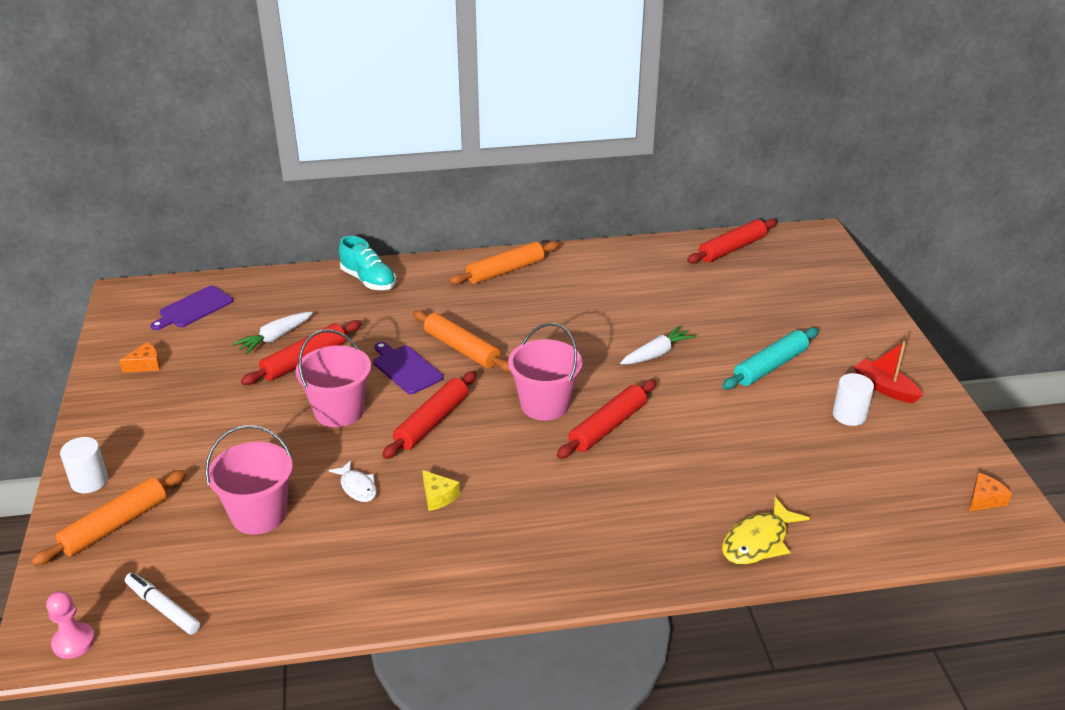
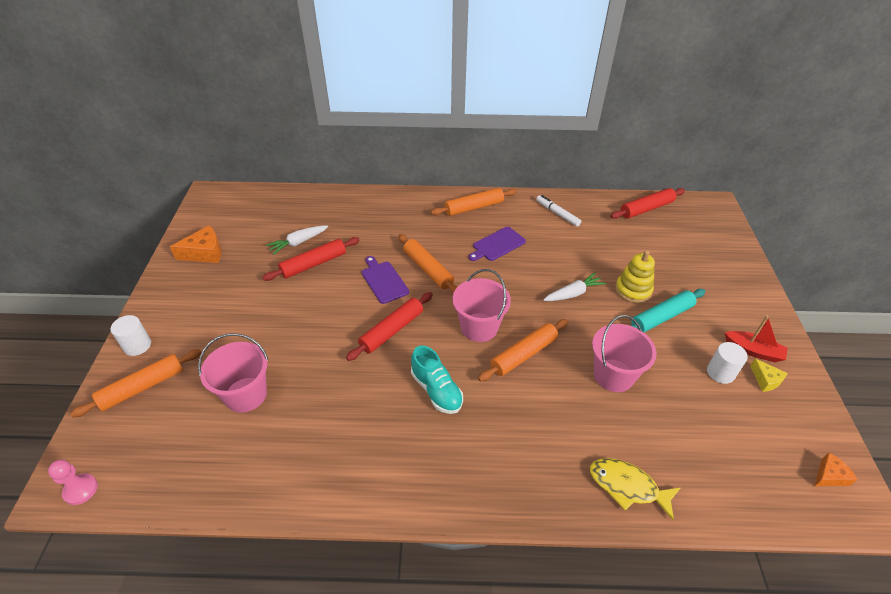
camera: 10 degrees right, 10 degrees up
orange cheese [119,342,160,372] -> orange cheese [170,225,221,263], size x1.68
white marker [125,573,200,635] -> white marker moved to [536,195,581,227]
purple cutting board [150,286,233,330] -> purple cutting board moved to [468,227,526,261]
pink bucket [296,329,371,427] -> pink bucket moved to [592,315,657,392]
white fish [329,460,376,502] -> none
turquoise shoe [339,236,396,290] -> turquoise shoe moved to [411,346,463,414]
yellow cheese [422,470,460,511] -> yellow cheese moved to [750,359,788,392]
red rolling pin [557,380,656,459] -> orange rolling pin [478,319,568,381]
yellow fish [722,497,810,565] -> yellow fish turned 60 degrees clockwise [590,458,680,521]
red boat [854,341,923,403] -> red boat turned 150 degrees clockwise [725,315,788,362]
none -> yellow stacking toy [615,250,655,303]

